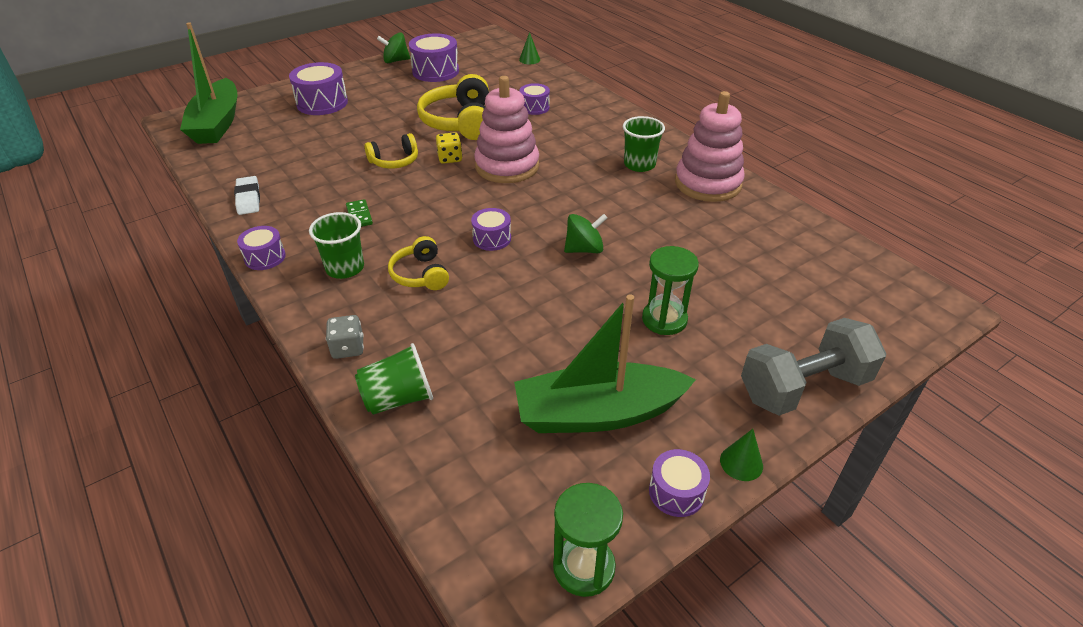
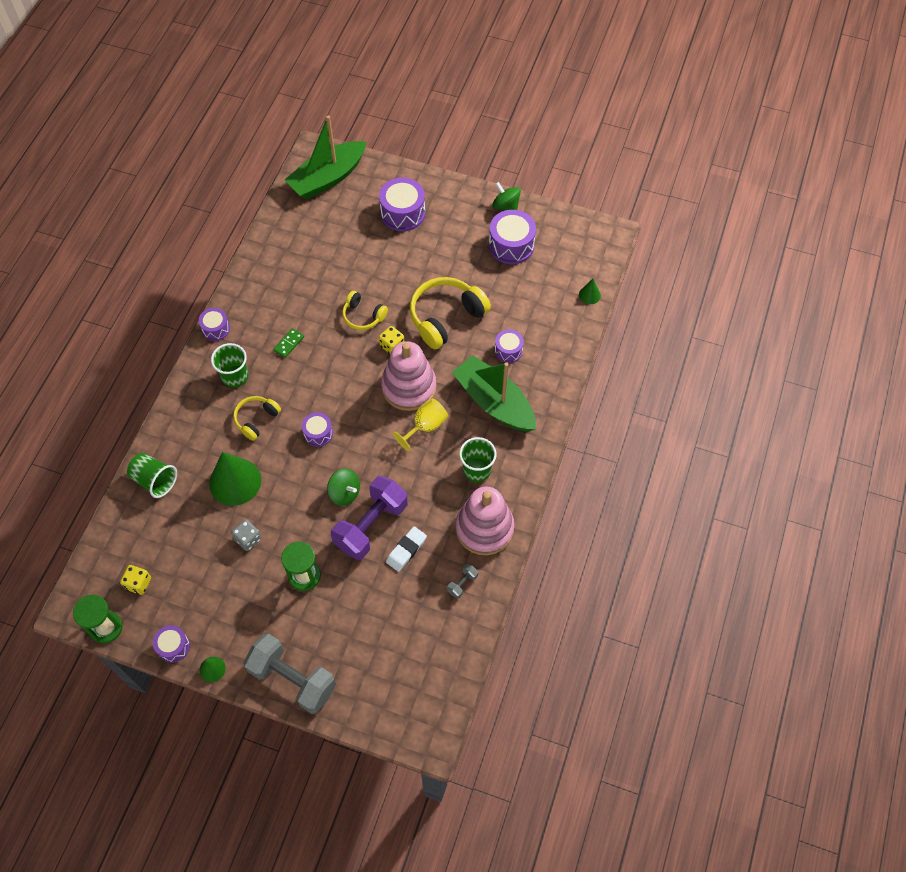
camera: 55 degrees right, 20 degrees up
white eraser [234,176,260,215] -> white eraser moved to [386,526,427,572]
grey dice [326,315,364,359] -> grey dice moved to [231,520,261,551]
green boat [514,294,696,433] -> green boat moved to [452,355,536,432]
none -> yellow dice [120,565,151,595]
none -> green cone [209,452,261,506]
none -> purple dumbbell [331,476,408,560]
none -> yellow goblet [393,398,448,451]
none -> grey dumbbell [447,564,478,599]

